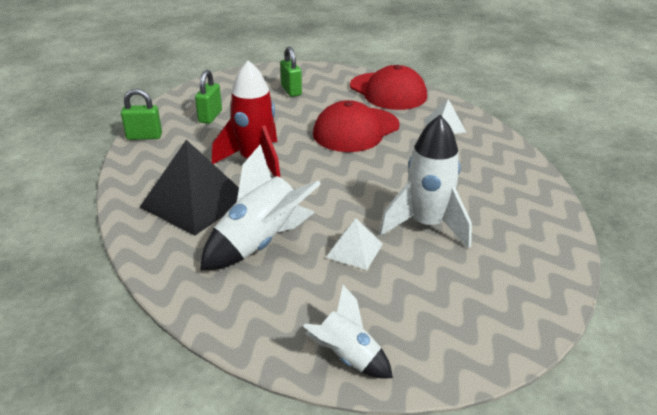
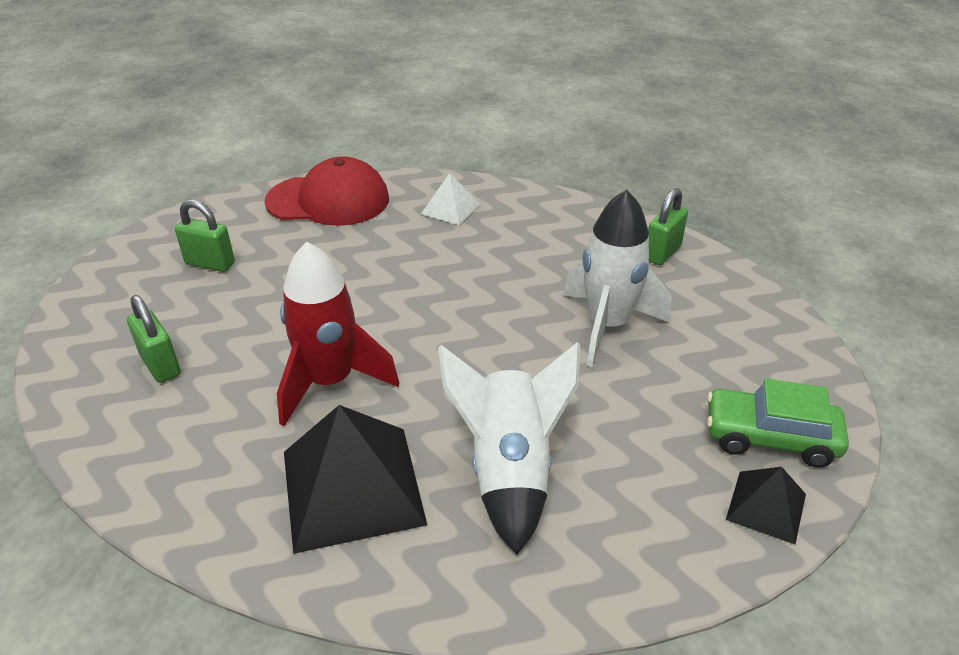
camera: 50 degrees left, 5 degrees up
green padlock [121,89,162,140] -> green padlock moved to [648,188,688,265]
white rocket [303,285,393,378] -> black pyramid [726,467,806,544]
red cap [313,100,400,152] -> none
white pyramid [326,218,383,270] -> none
none -> green car [707,379,849,468]

